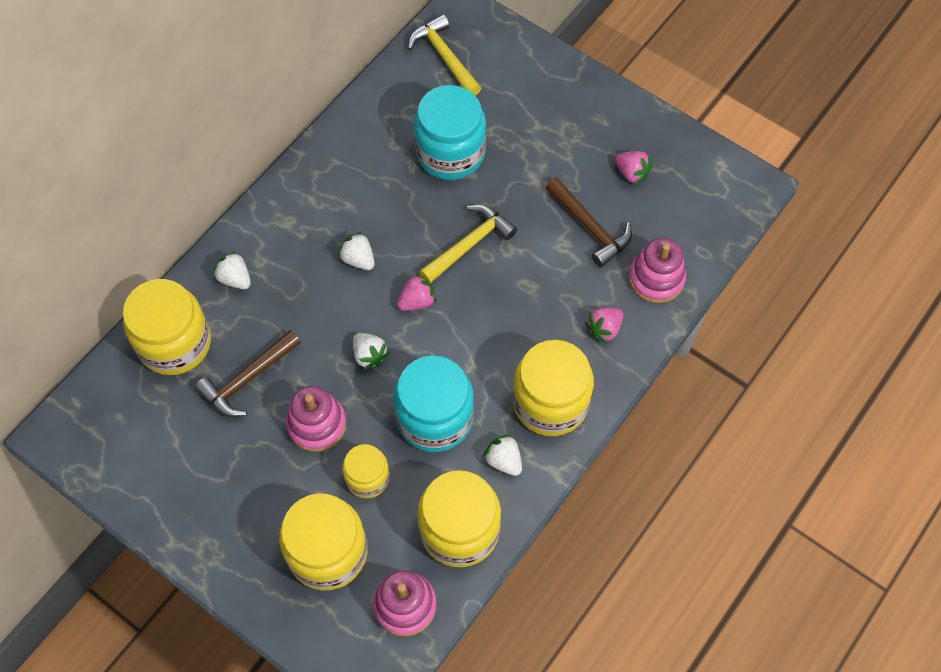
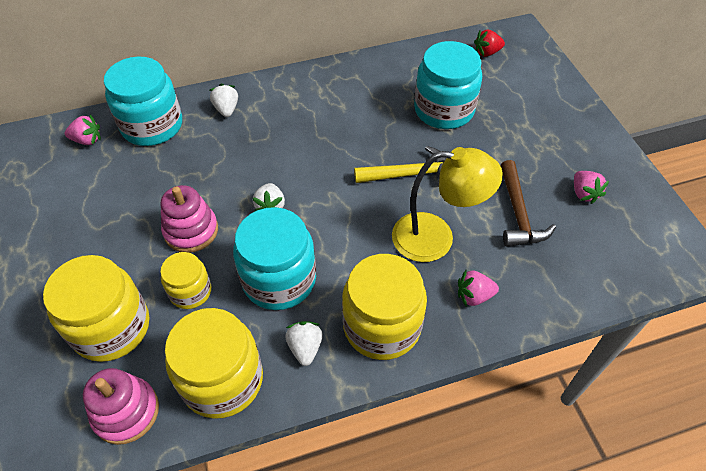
camera: 35 degrees right, 10 degrees down
yellow jar [123,279,211,375] -> turquoise jar [104,57,182,146]
brown hammer [195,330,301,417] -> none
white strawberry [338,232,375,270] -> none
pink strawberry [397,273,437,311] -> pink strawberry moved to [65,115,101,145]
yellow hammer [408,14,481,96] -> red strawberry [474,30,505,57]
pink stacking toy [629,238,686,303] -> none
none -> yellow lamp [392,147,503,262]

